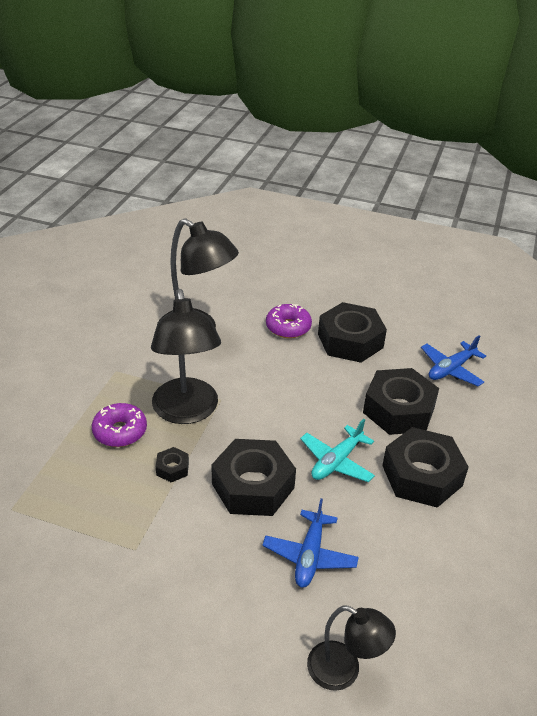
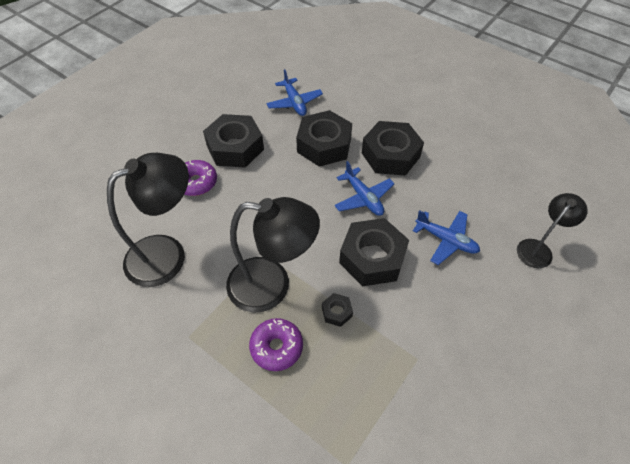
camera: 70 degrees left, 15 degrees up
turquoise plane [300,419,375,482] -> blue plane [334,161,395,216]

